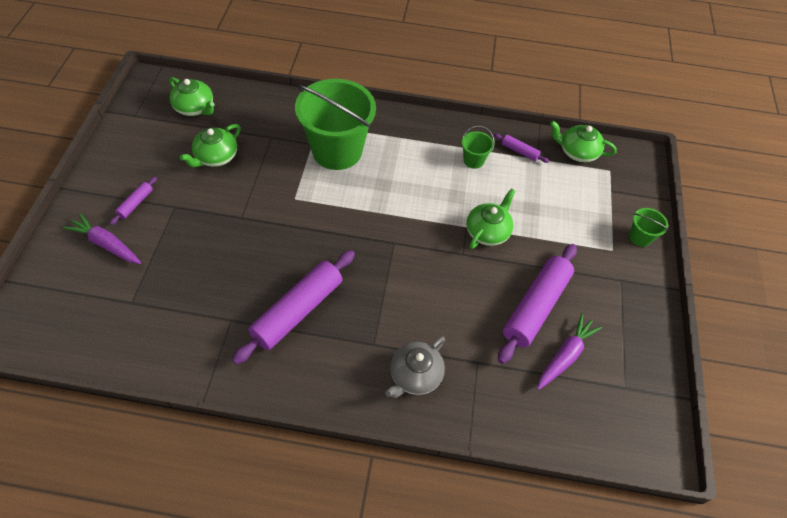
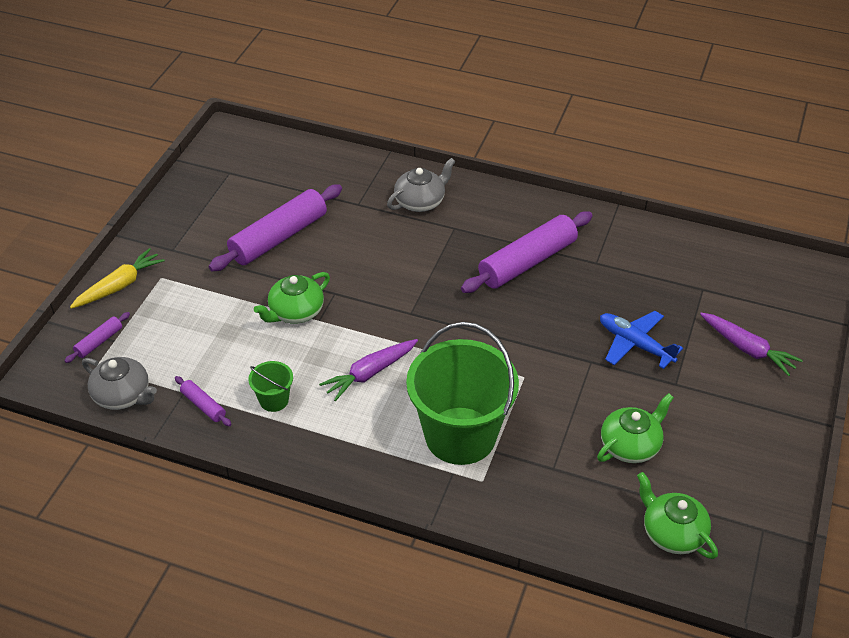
camera: 165 degrees left, 10 degrees down
purple rolling pin [110,177,157,225] -> purple rolling pin moved to [65,312,130,363]
purple carrot [537,313,602,390] -> purple carrot moved to [319,339,418,401]
green teapot [550,121,617,162] -> grey teapot [82,357,157,410]
green bucket [629,208,668,247] -> yellow carrot [70,248,165,309]
none -> blue plane [600,311,683,369]

